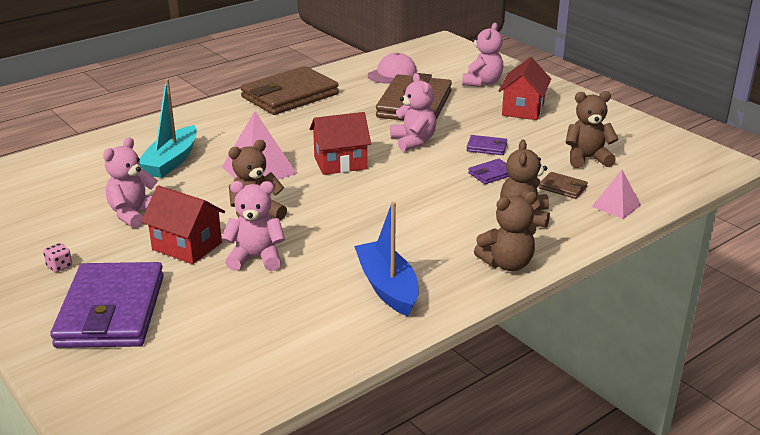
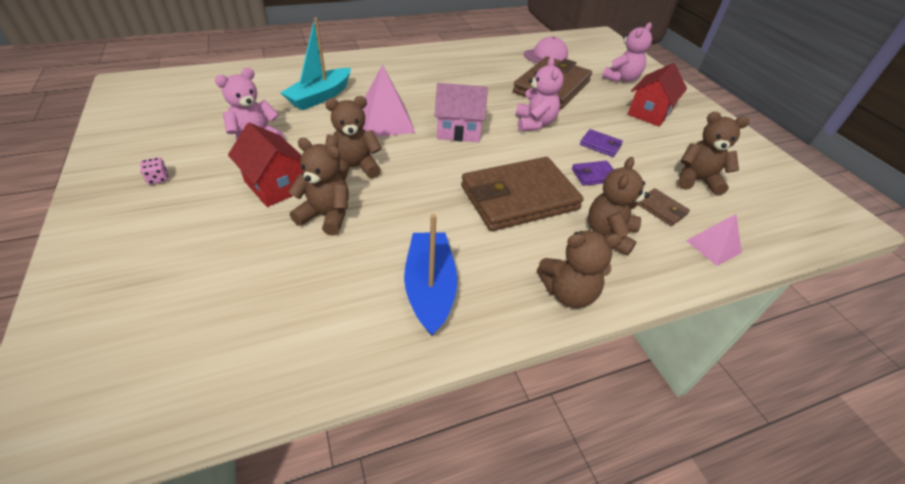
camera: 15 degrees right, 15 degrees up
purple wallet [50,262,164,348] -> none
pink teddy bear [221,181,285,271] -> brown teddy bear [288,138,349,236]
brown wallet [240,66,339,115] -> brown wallet moved to [461,157,584,231]
red house [310,112,371,175] -> pink house [435,83,488,142]

